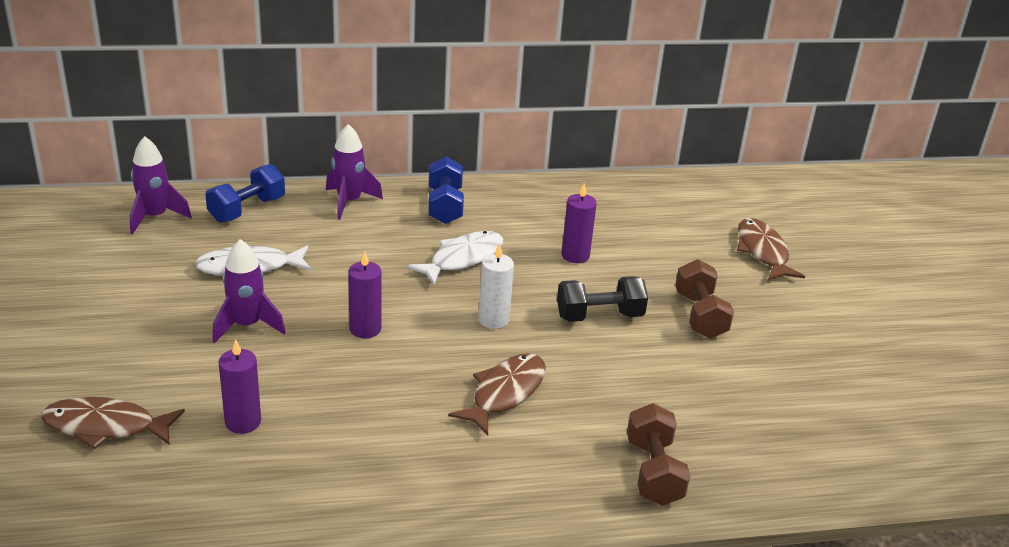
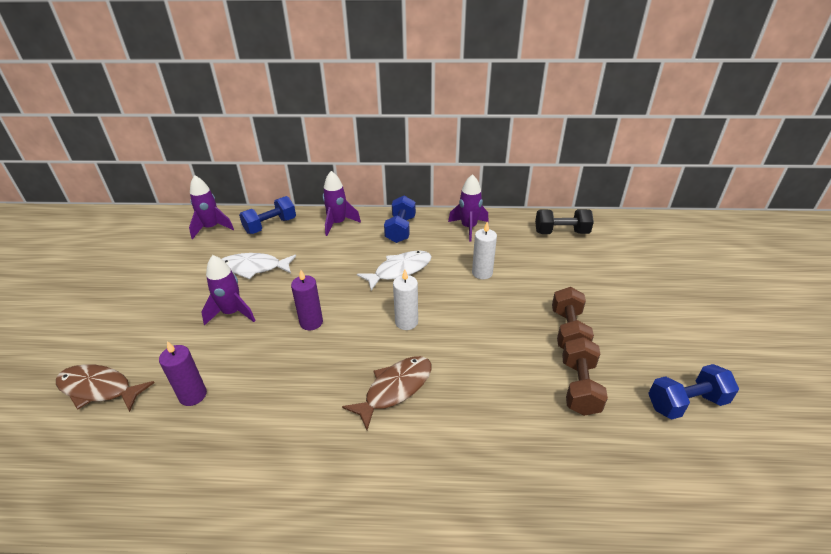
camera: 15 degrees right, 5 degrees up
black dumbbell [557,276,648,322] -> black dumbbell moved to [535,209,594,234]
purple candle [562,184,597,263] -> white candle [472,222,497,279]
brown dumbbell [627,403,690,506] -> brown dumbbell moved to [562,337,608,416]
brown fish [737,218,805,280] -> none
none -> purple rocket [448,174,488,242]
none -> blue dumbbell [648,364,739,420]

